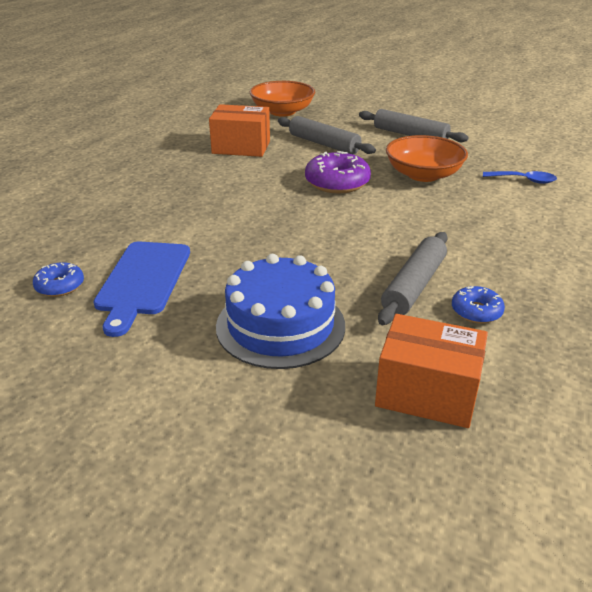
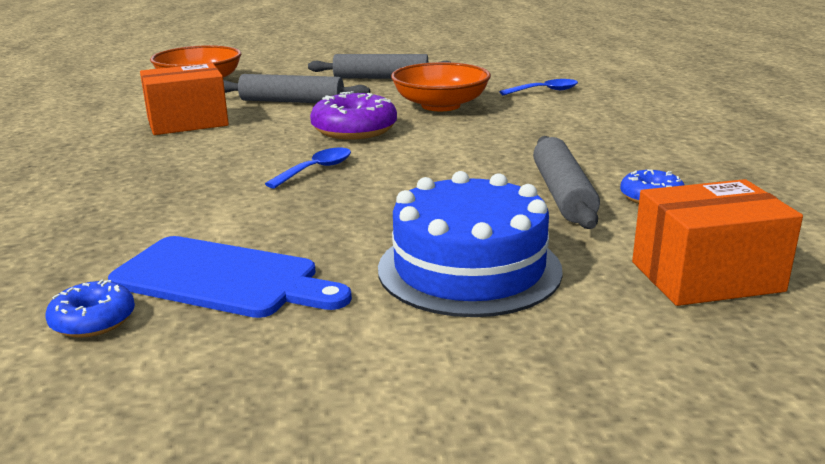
camera: 30 degrees left, 10 degrees down
blue cutting board [94,241,190,337] -> blue cutting board turned 45 degrees counterclockwise [108,236,352,318]
none -> blue spoon [265,148,351,188]

